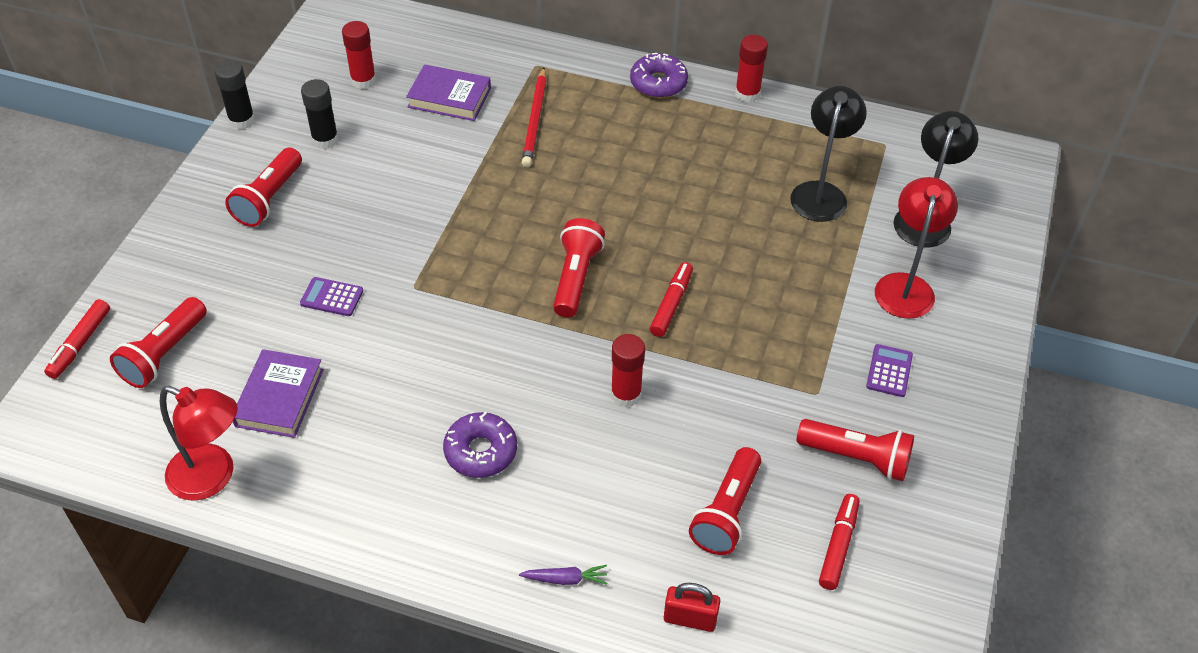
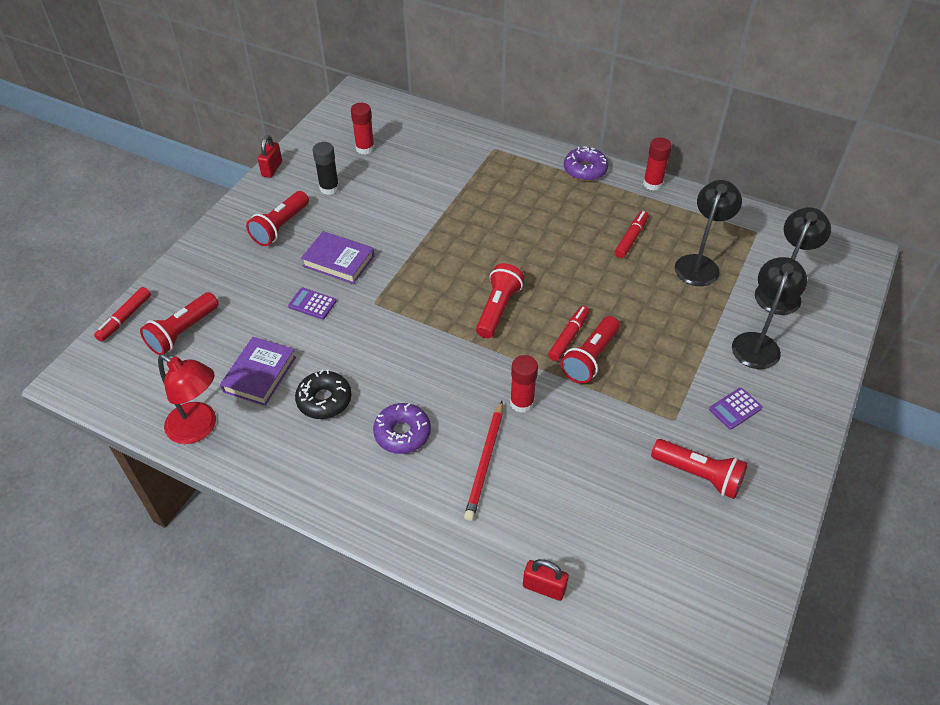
camera: 10 degrees right, 0 degrees up
black glue stick [214,60,255,129] -> red padlock [258,135,282,178]
purple book [406,64,491,121] -> purple book moved to [301,231,374,284]
purple carrot [519,565,607,585] -> none
red pencil [522,68,547,167] -> red pencil moved to [464,401,503,521]
red flashlight [689,447,761,555] -> red flashlight moved to [561,316,620,384]
red marker [819,494,860,590] -> red marker moved to [615,211,649,258]
purple calculator [866,344,913,397] -> purple calculator turned 150 degrees counterclockwise [709,388,762,430]
red lamp [875,177,958,319] -> black lamp [732,257,807,369]
none -> black donut [295,370,351,419]

